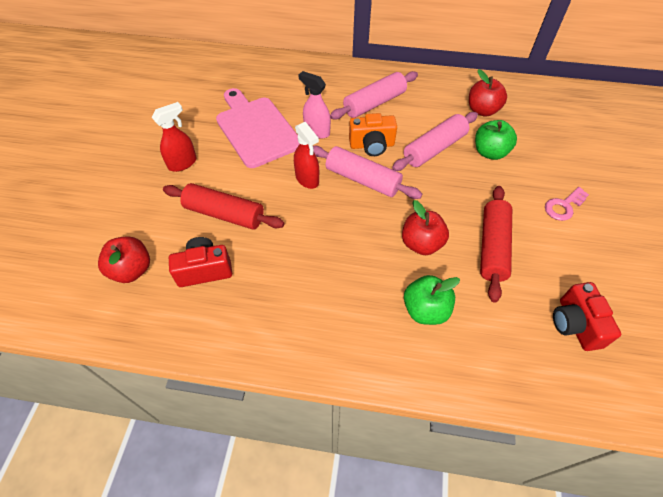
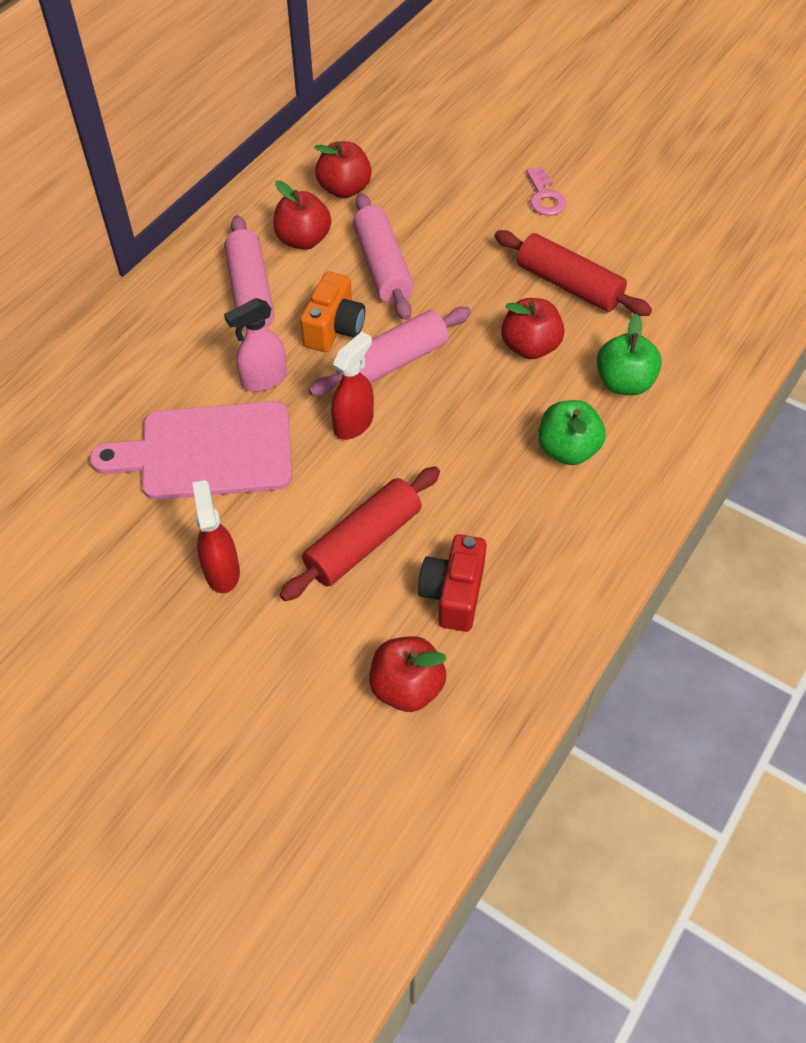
camera: 65 degrees left, 0 degrees up
red spray bottle [294,122,319,189] -> red spray bottle turned 45 degrees counterclockwise [331,332,374,440]
green apple [475,120,517,160] -> green apple moved to [538,400,606,465]
red camera [553,282,621,351] -> none
none -> red apple [273,180,331,250]

